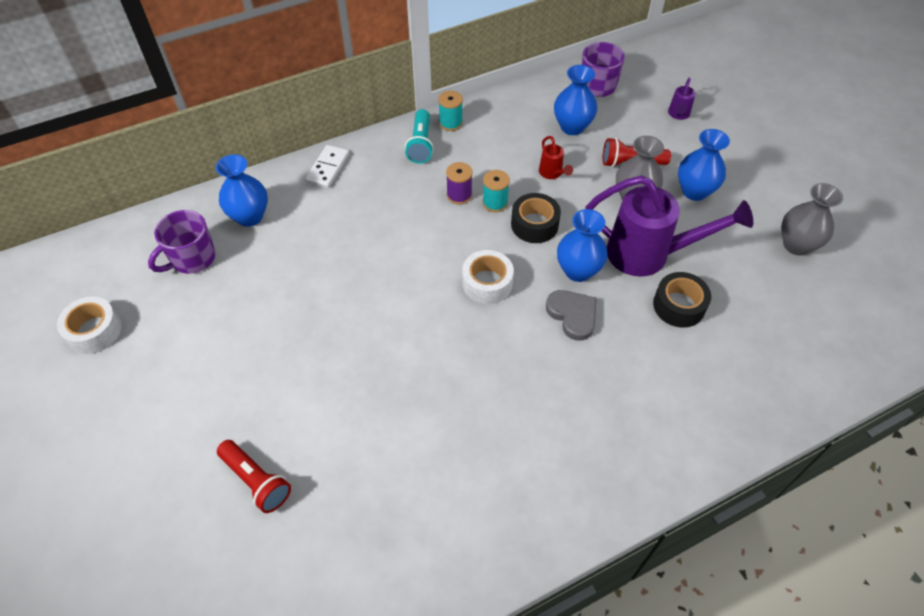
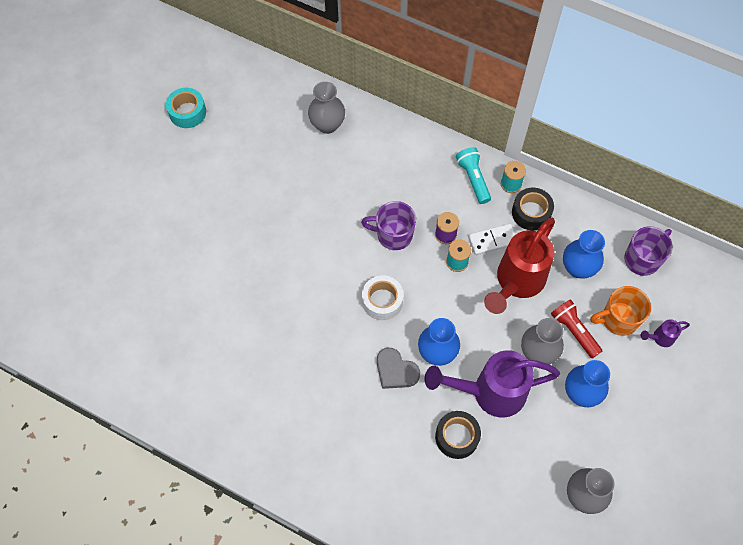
camera: 55 degrees right, 10 degrees up
white tape [57,297,122,354] -> turquoise tape [166,88,206,128]
purple mug [148,210,216,274] -> purple mug moved to [361,201,416,250]
blue vase [216,154,268,227] -> grey vase [308,82,345,134]
red flashlight [217,440,291,513] -> none
white domino [305,145,349,188] -> white domino moved to [468,224,515,255]
turquoise flashlight [405,109,434,164] -> turquoise flashlight turned 105 degrees clockwise [456,147,491,204]
black tape [511,193,561,243] -> black tape moved to [512,188,554,230]
red watering can [539,136,573,179] -> red watering can [484,218,555,314], size x2.37
grey heart [546,290,596,341] -> grey heart turned 105 degrees clockwise [377,348,420,389]
purple watering can [585,175,753,277] -> purple watering can turned 105 degrees clockwise [425,350,560,417]
none -> orange mug [590,286,651,336]

